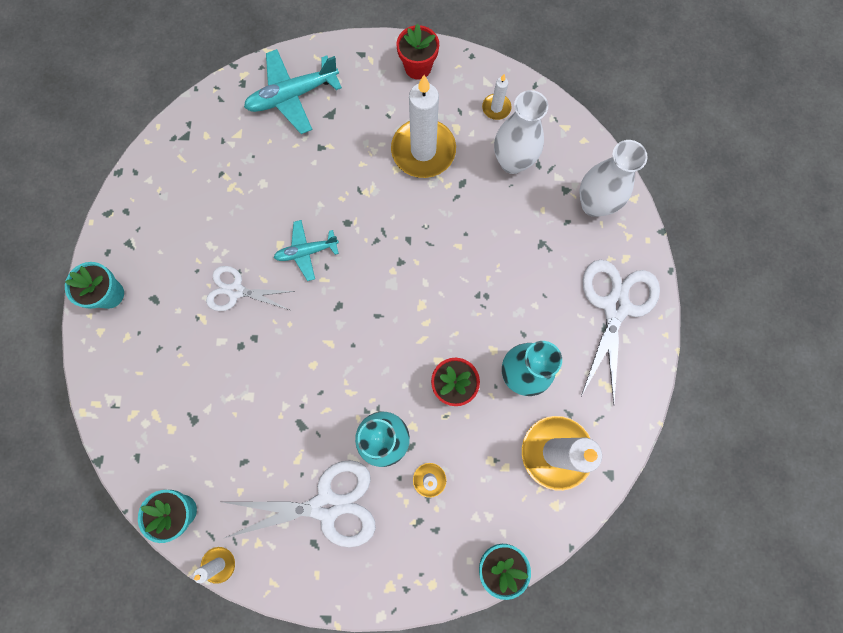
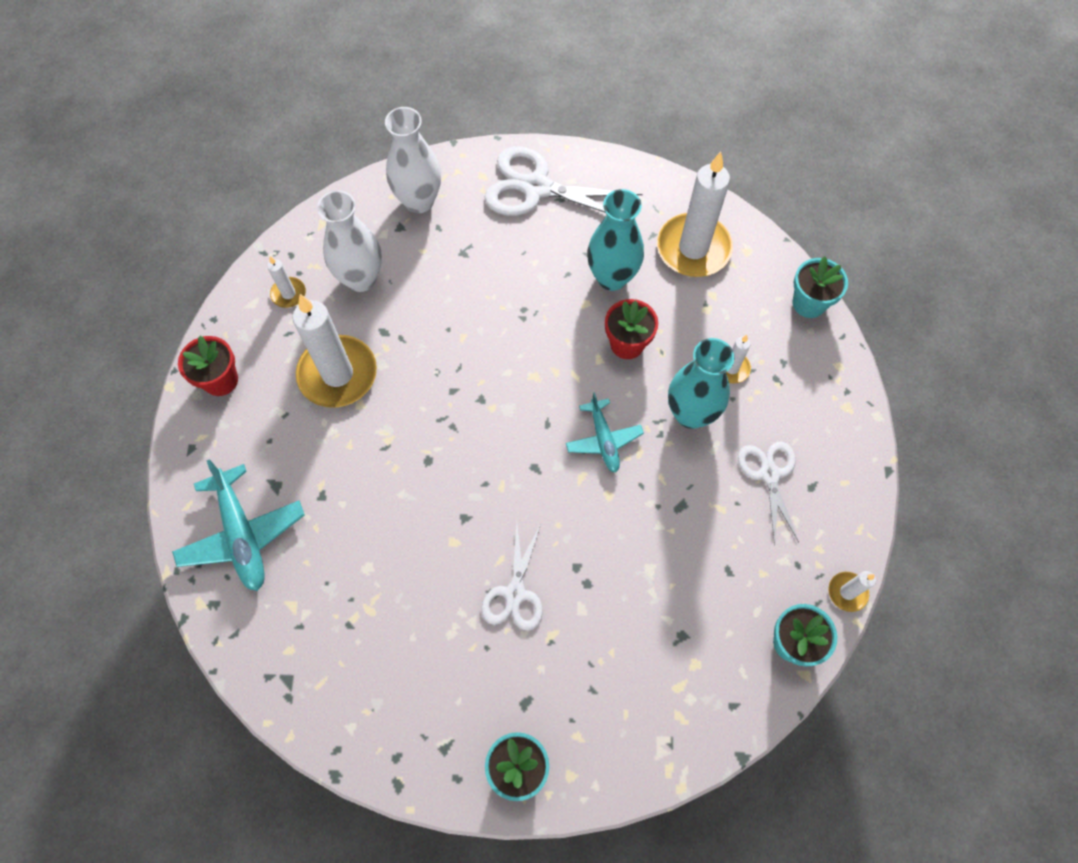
camera: 90 degrees left, 10 degrees down
white scissors [223,460,376,547] -> white scissors [738,441,799,545], size x0.61
turquoise plane [274,220,339,281] -> turquoise plane moved to [566,392,644,473]

